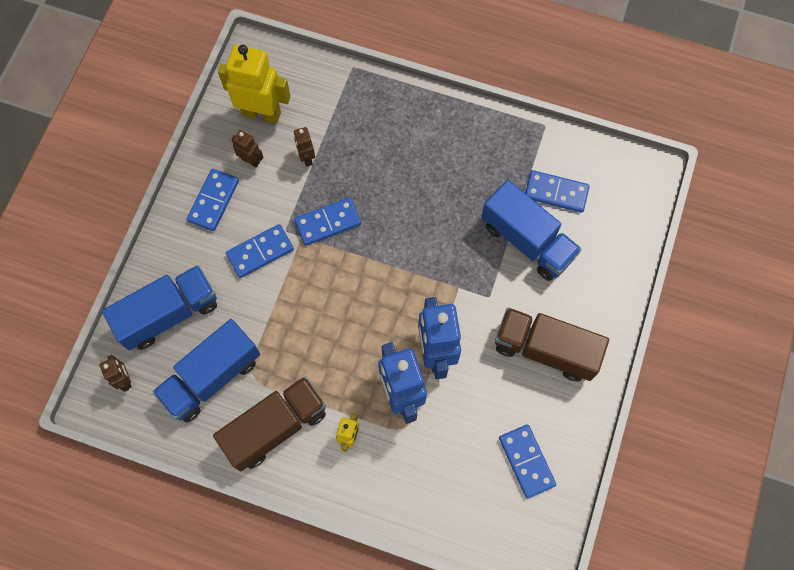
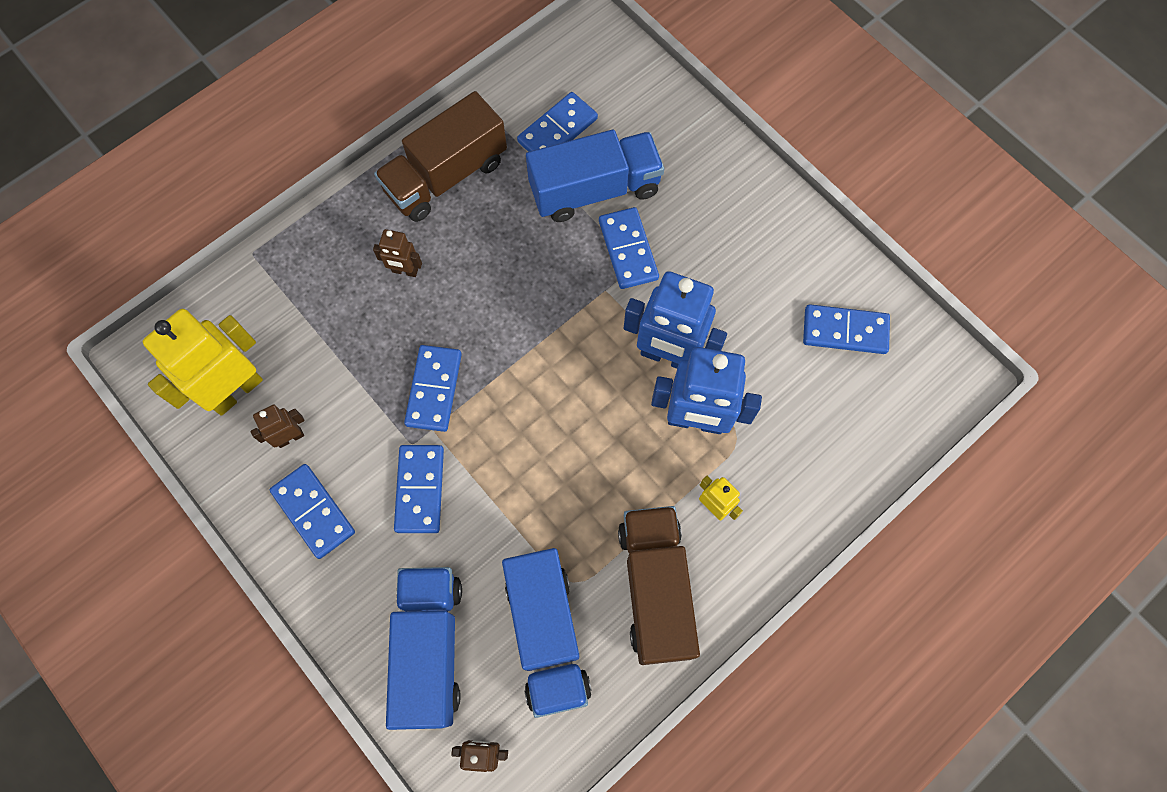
camera: 60 degrees left, 0 degrees up
brown robot [294,127,315,167] -> brown robot moved to [373,229,422,277]
brown truck [495,307,609,381] -> brown truck moved to [374,91,507,222]
none -> blue domino [599,207,659,289]

